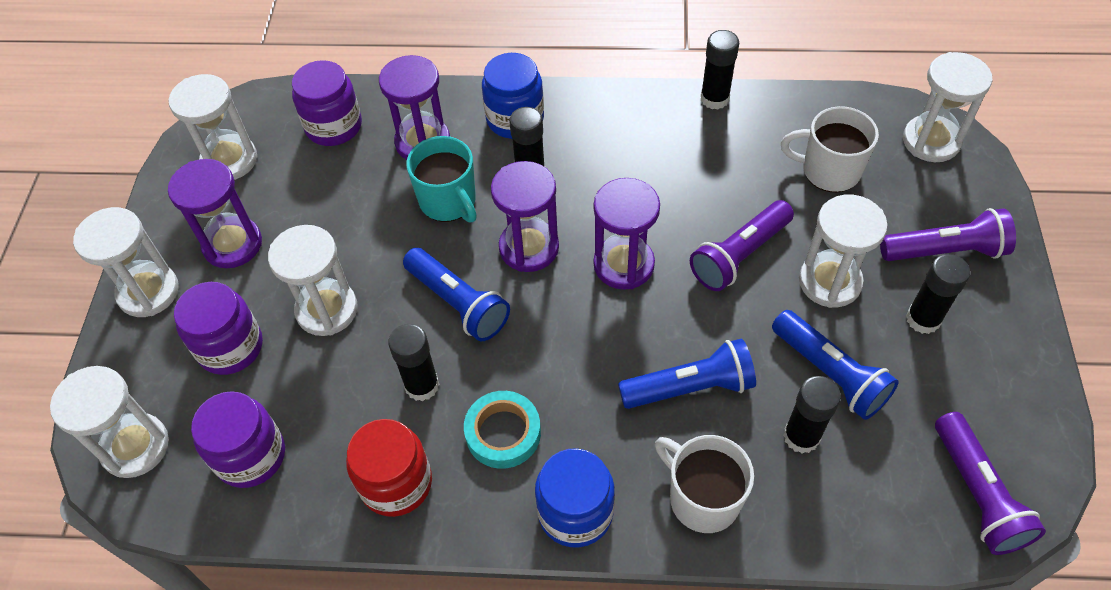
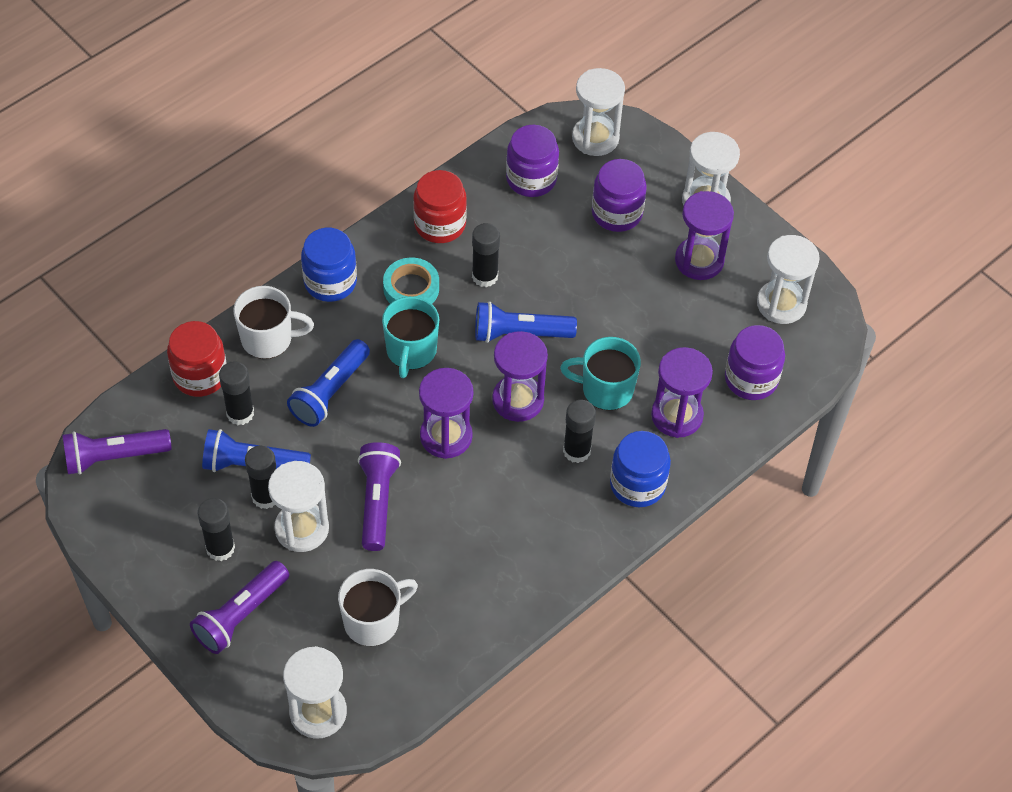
camera: 130 degrees right, 0 degrees up
white hourglass [268,225,358,336] -> none
black glue stick [701,30,739,110] -> black glue stick moved to [245,446,276,509]
purple flashlight [935,412,1046,555] -> purple flashlight turned 45 degrees counterclockwise [62,429,172,474]
none -> red jar [167,321,226,397]
none -> turquoise mug [382,296,439,378]

